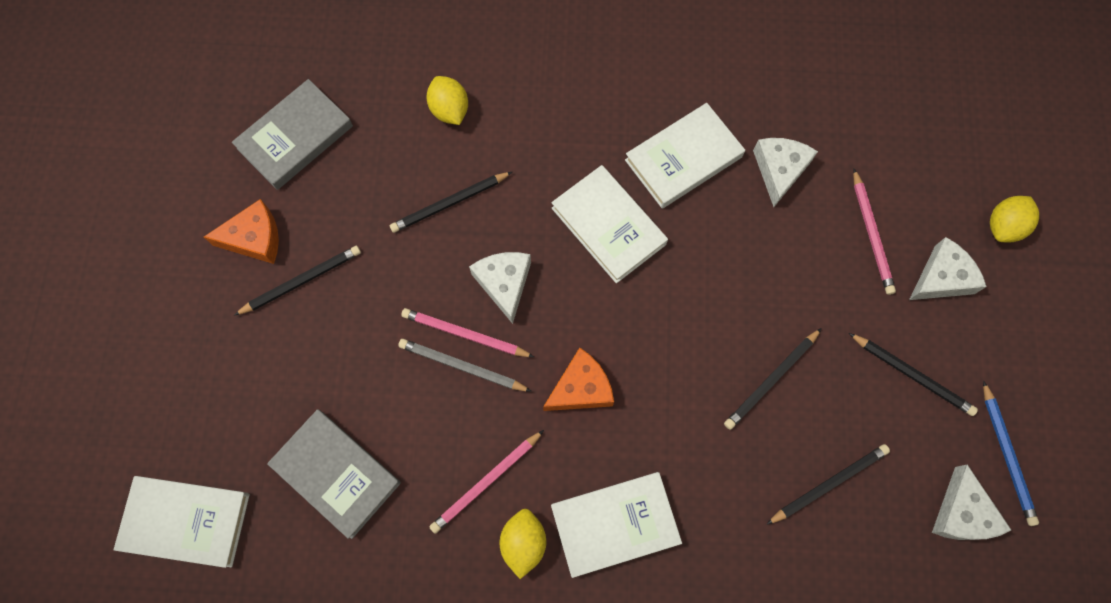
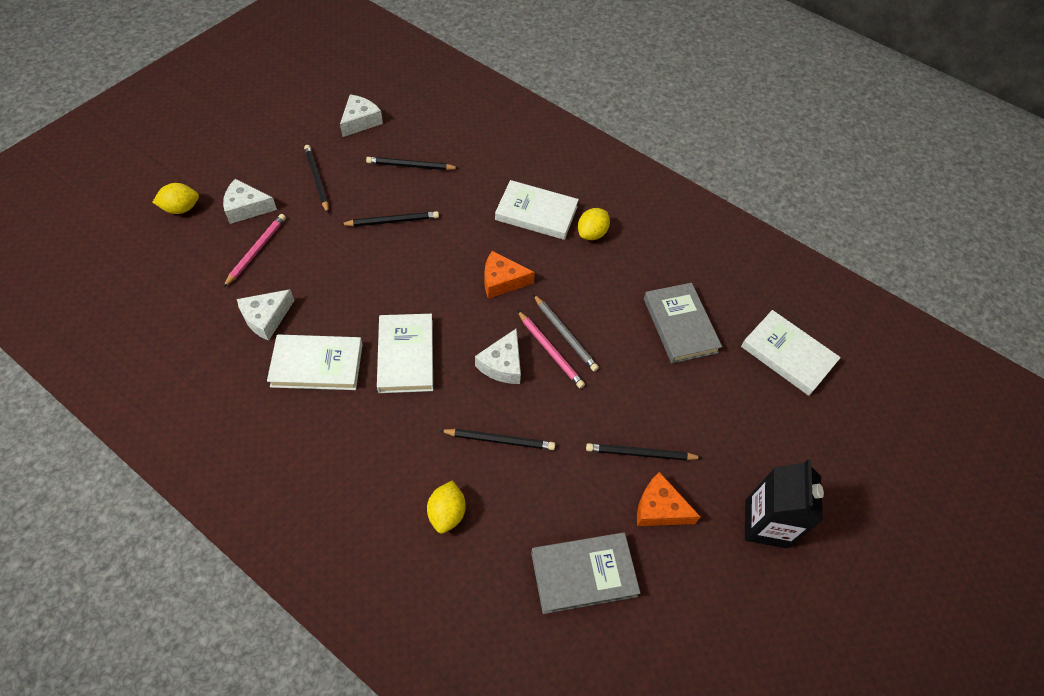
camera: 150 degrees left, 15 degrees down
pink pencil [429,430,544,534] -> none
blue pencil [983,381,1039,526] -> none
none -> black carton [745,459,824,548]

